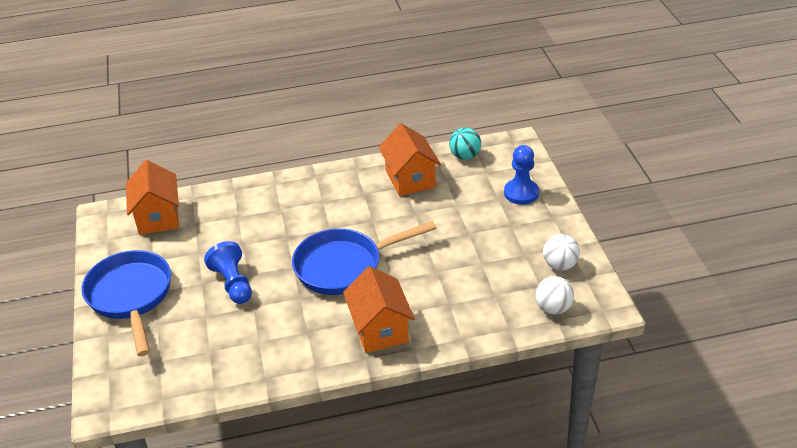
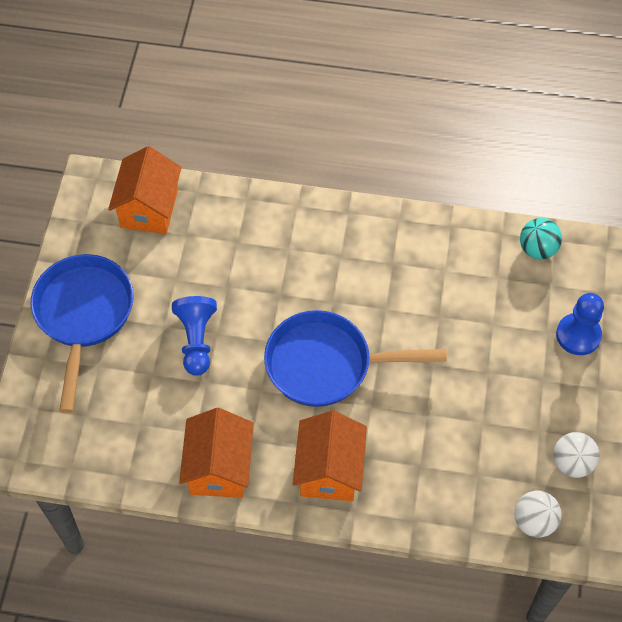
camera: 20 degrees right, 20 degrees up
orange house [379,123,441,196] -> orange house moved to [179,408,254,498]

